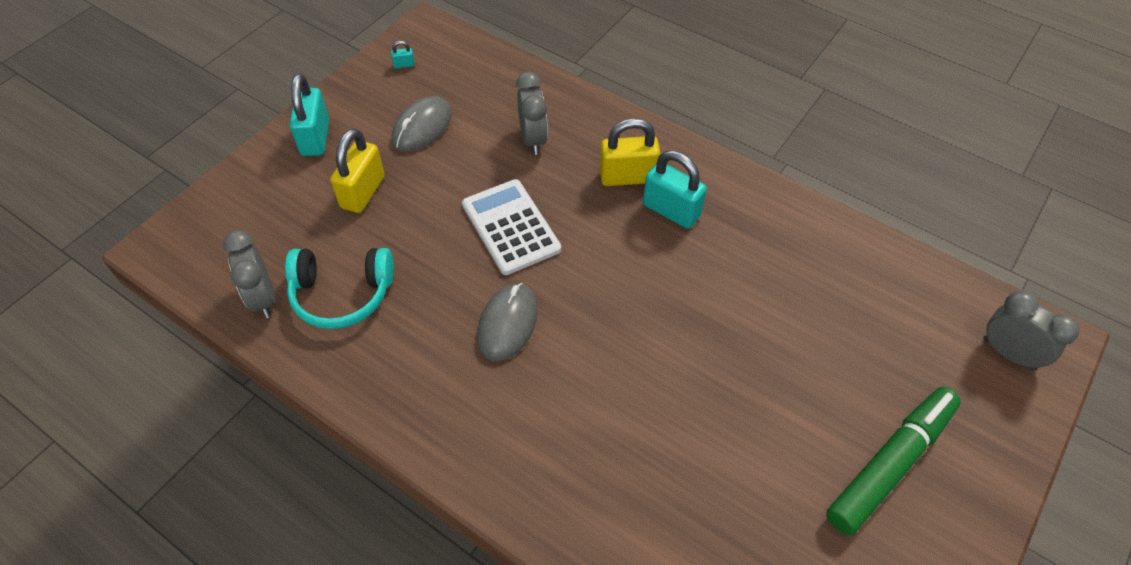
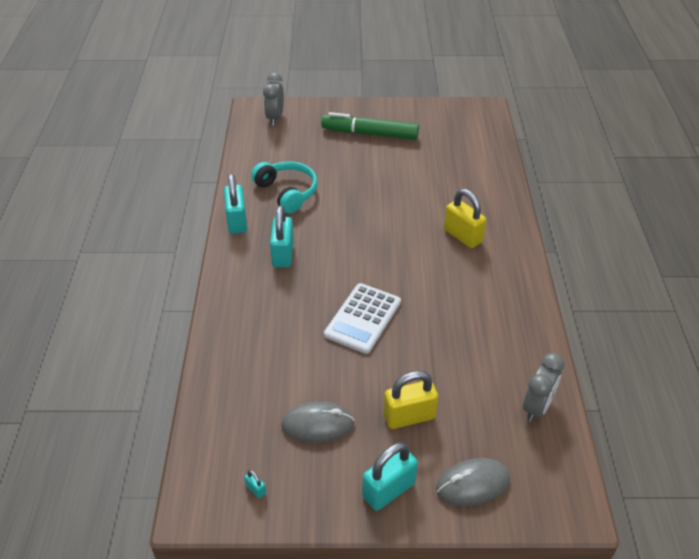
camera: 125 degrees left, 10 degrees down
turquoise headphones [285,248,394,329] -> turquoise headphones moved to [251,161,318,213]
grey mouse [477,283,538,361] -> grey mouse moved to [436,458,510,506]
grey clock [516,72,548,155] -> none
yellow padlock [600,118,660,186] -> yellow padlock moved to [444,189,486,248]
none -> turquoise padlock [224,174,247,234]

